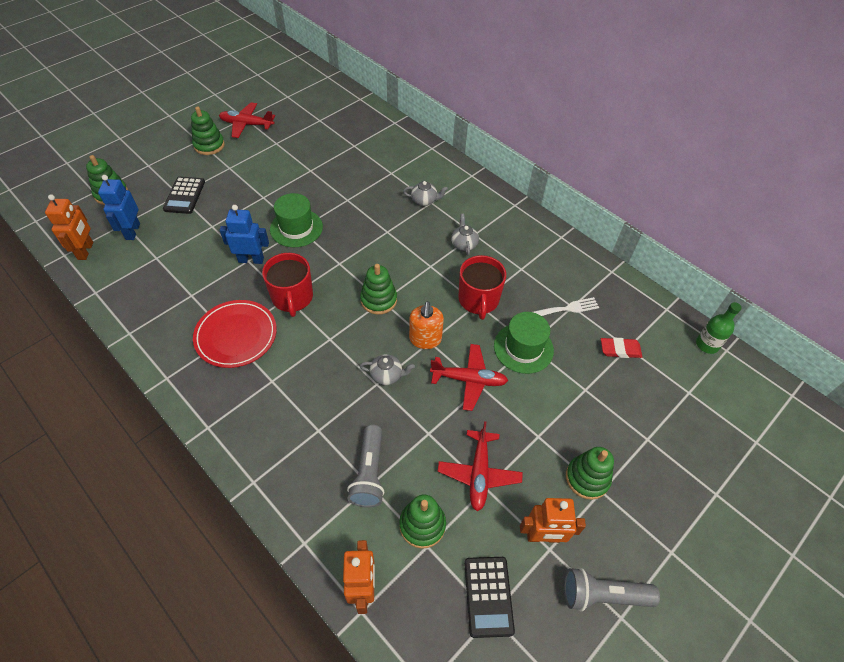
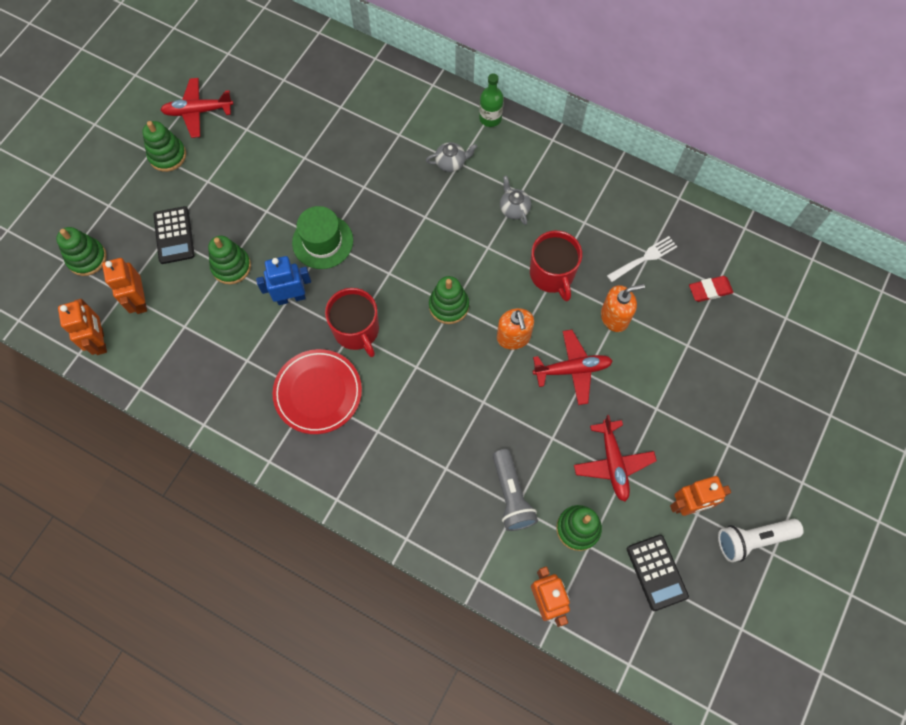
camera: 15 degrees left, 15 degrees up
blue robot [98,175,140,240] -> orange robot [102,258,147,314]
grey teapot [360,354,415,385] -> none
green hat [494,312,554,374] -> orange soap dispenser [601,284,645,332]
grey flashlight [564,568,660,611] -> white flashlight [718,519,804,562]
green stacking toy [566,447,614,500] -> green stacking toy moved to [208,236,251,284]
green bottle [696,302,742,354] -> green bottle moved to [479,74,504,127]

